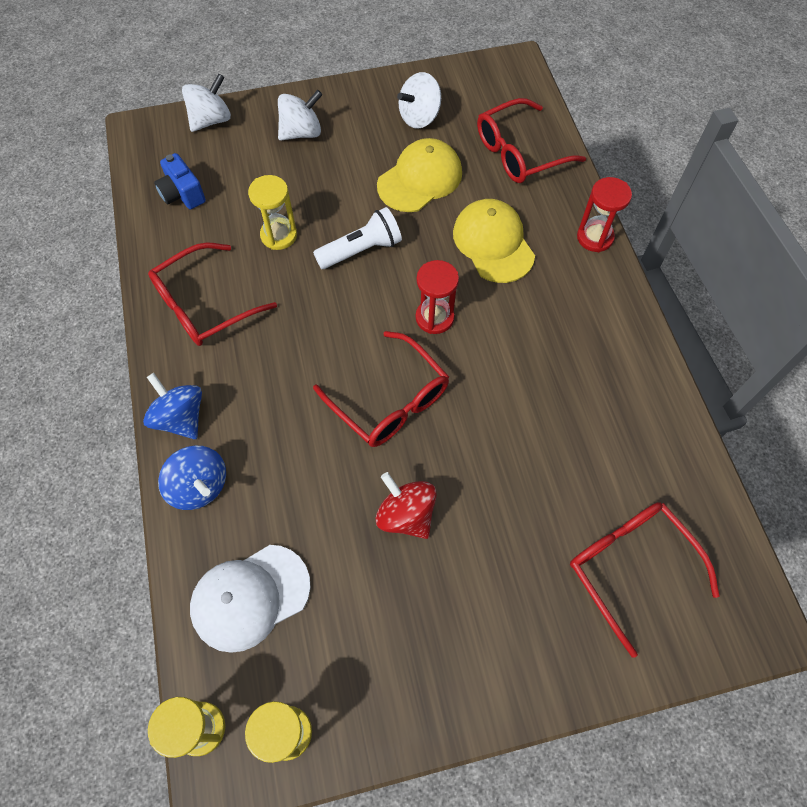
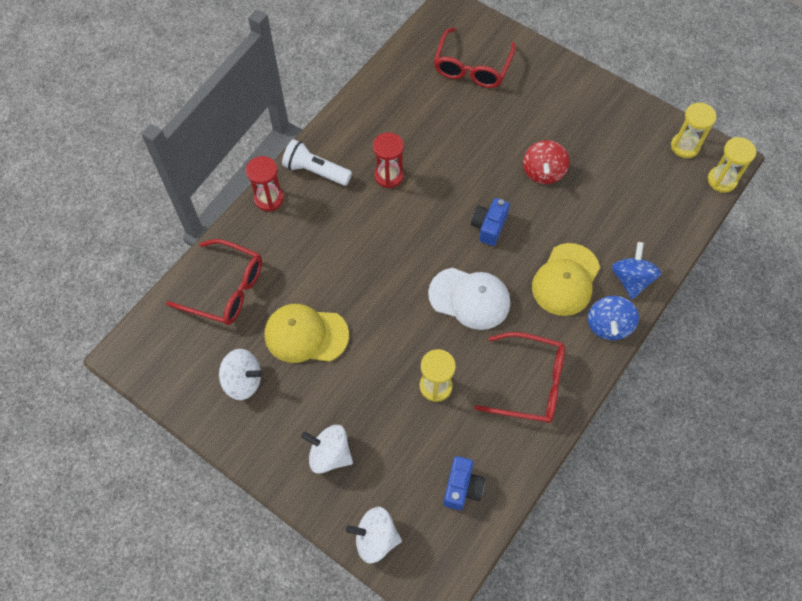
camera: 130 degrees left, 0 degrees up
white cap [190,545,311,653] -> white cap moved to [428,268,510,330]
white flashlight [313,207,402,269] -> white flashlight moved to [282,139,352,186]
red glasses [313,331,449,447] -> blue camera [471,198,510,246]
red hourglass [416,260,459,334] -> red hourglass moved to [373,133,404,188]
yellow cap [453,199,535,283] -> yellow cap moved to [532,243,600,316]

